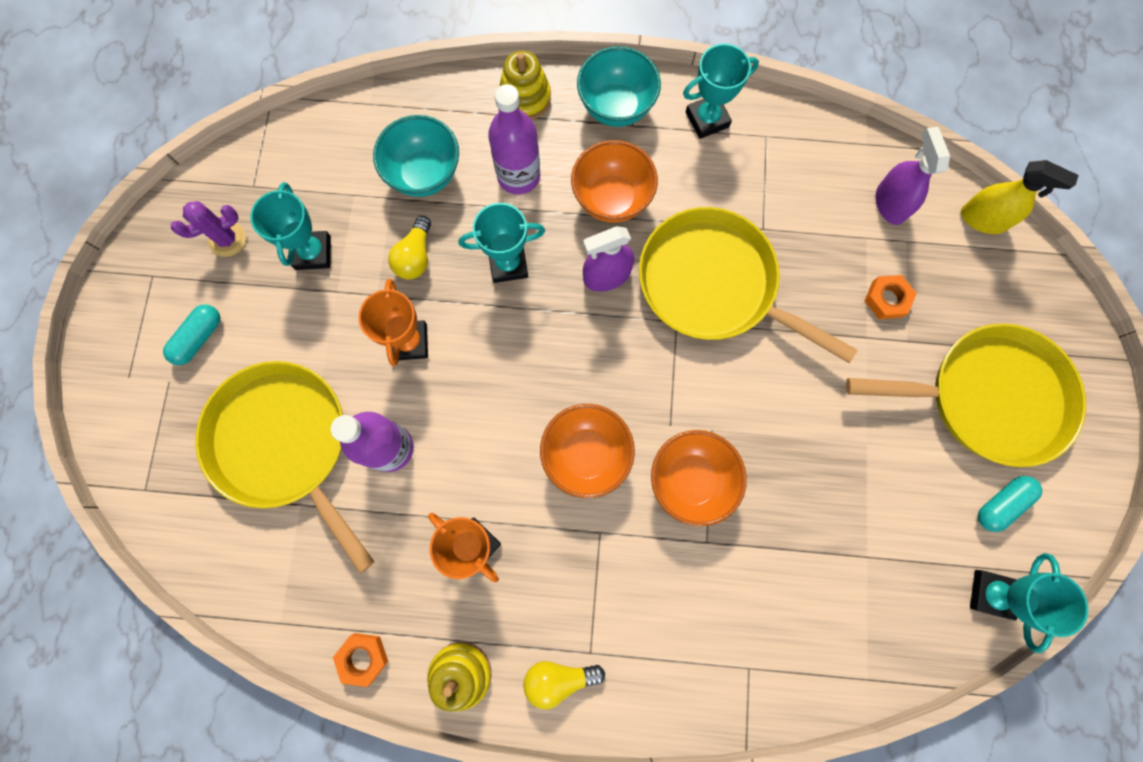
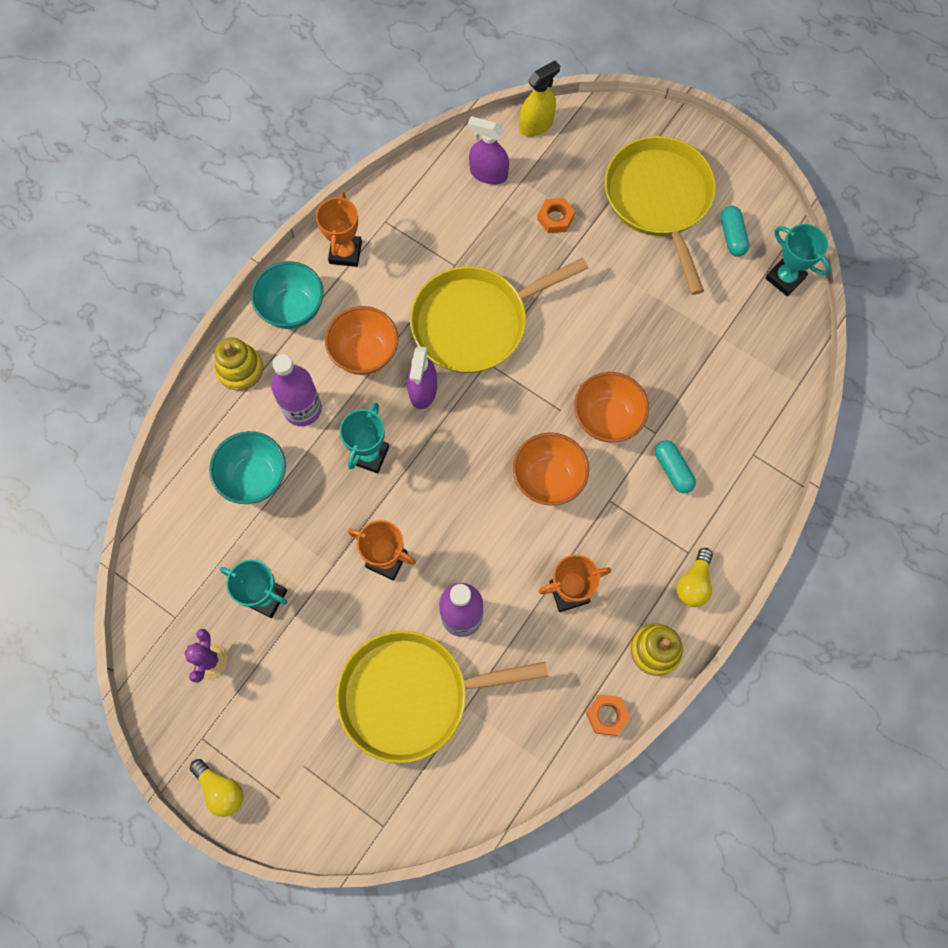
camera: 60 degrees left, 5 degrees down
turquoise capsule [163,304,220,365] -> turquoise capsule moved to [655,440,696,493]
yellow light bulb [388,216,431,280] -> yellow light bulb moved to [190,759,243,817]
turquoise trophy [683,44,759,139] -> orange trophy [316,192,362,267]
yellow pan [846,324,1086,467] -> yellow pan turned 45 degrees counterclockwise [605,136,716,295]

